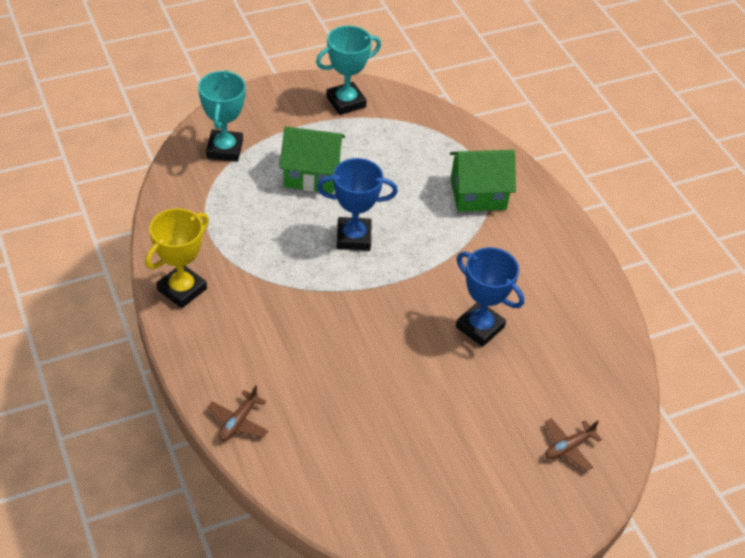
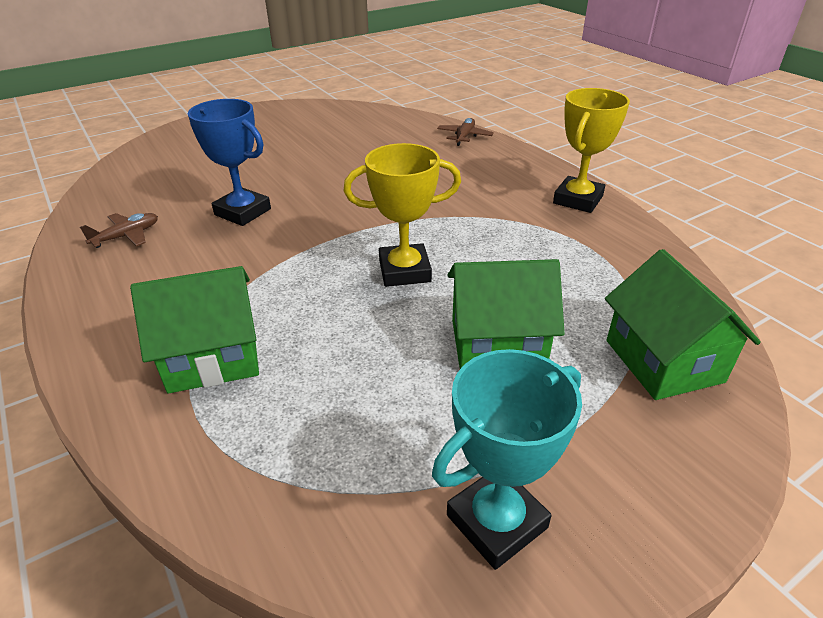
camera: 175 degrees right, 10 degrees down
turquoise trophy [198,70,246,162] -> green house [605,249,761,400]
blue trophy [317,158,398,251] -> yellow trophy [344,143,461,287]
brown plane [545,418,602,471] -> brown plane moved to [80,213,158,248]

